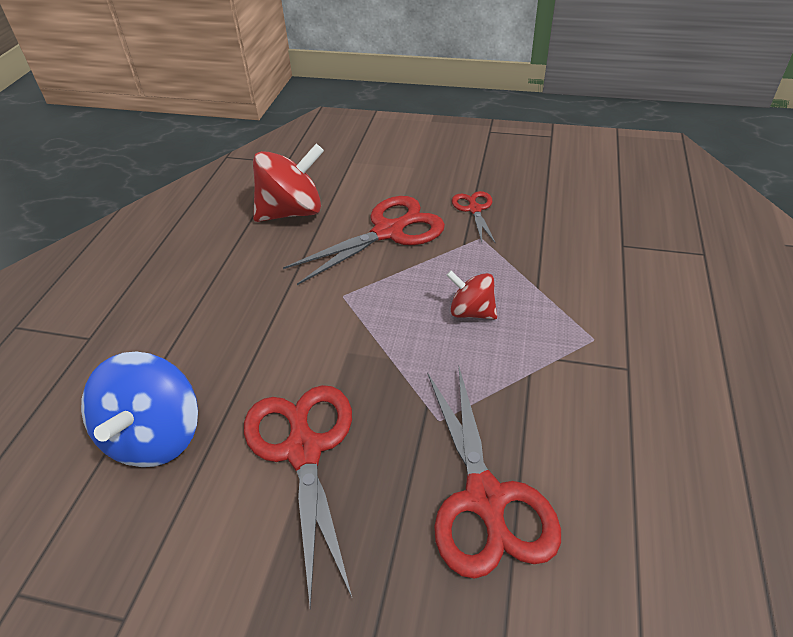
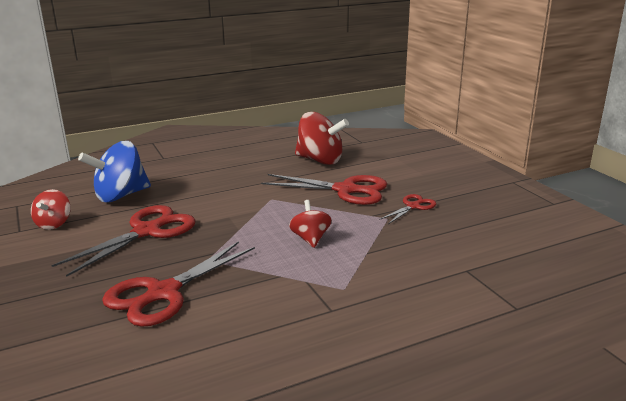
camera: 50 degrees right, 20 degrees down
none -> red spinning top [31,189,71,230]

